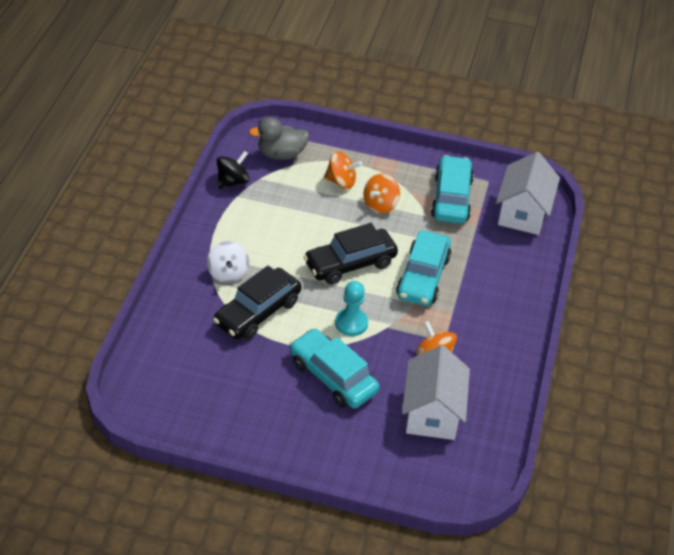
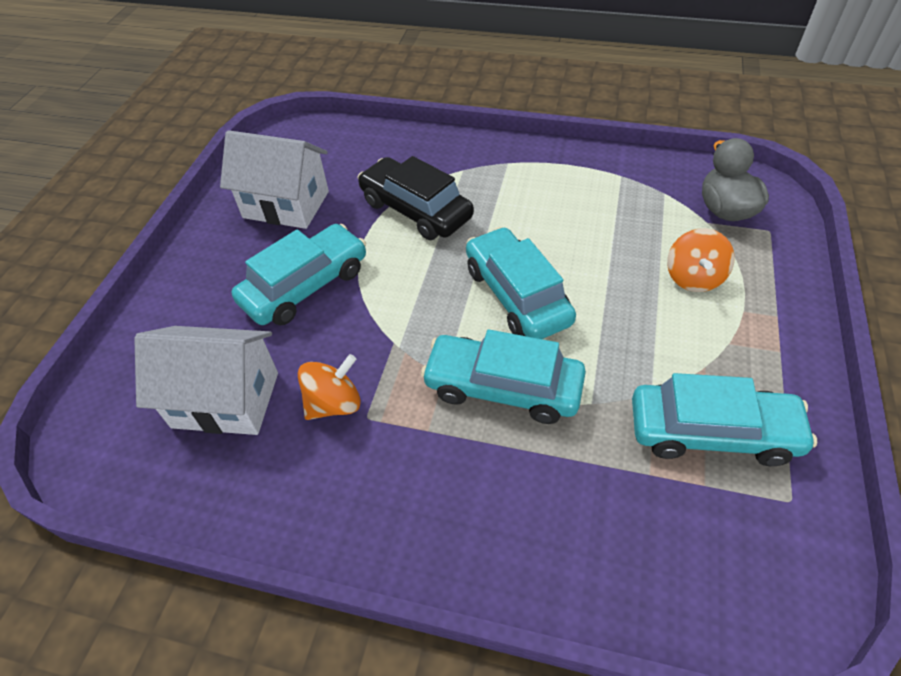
camera: 95 degrees right, 5 degrees up
white spinning top [207,241,249,283] -> none
black spinning top [217,151,250,189] -> none
black car [303,223,398,284] -> turquoise car [466,227,576,339]
turquoise pawn [335,281,368,336] -> none
orange spinning top [363,174,400,214] -> none
white house [496,152,560,235] -> white house moved to [220,130,329,229]

